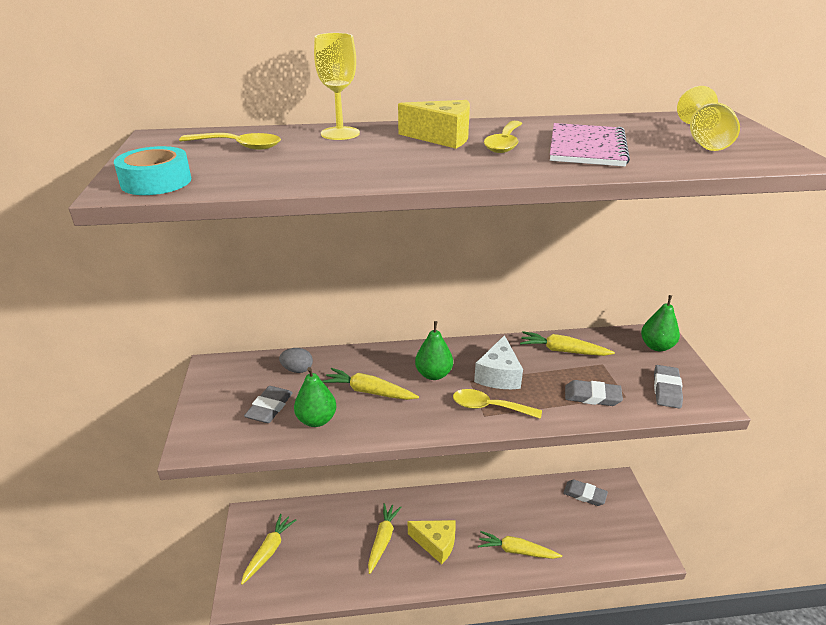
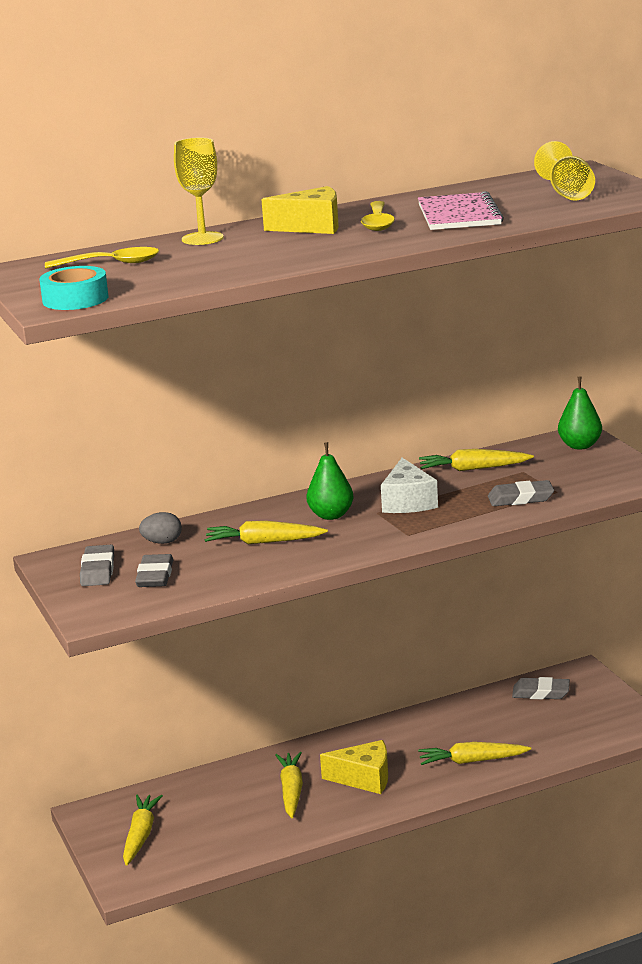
camera: 15 degrees left, 10 degrees down
green pear [294,367,337,427] -> none
yellow spoon [453,389,542,419] -> none
grey eraser [654,365,683,409] -> grey eraser moved to [80,545,114,586]

